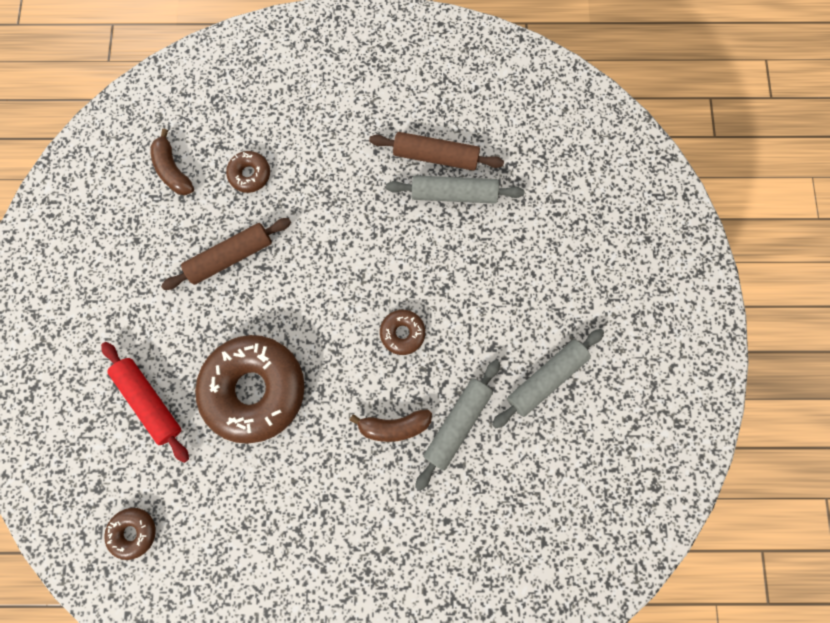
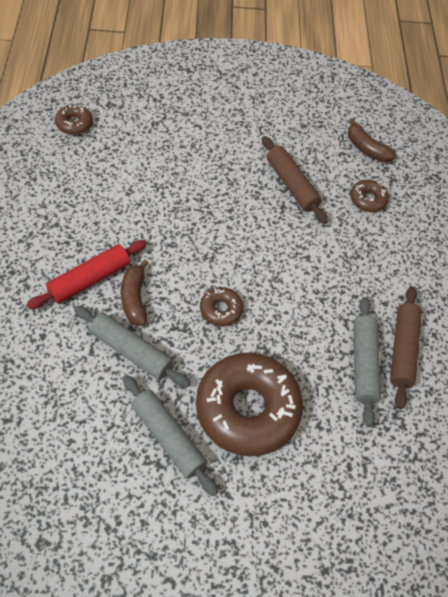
camera: 85 degrees right, 20 degrees down
red rolling pin [101,342,189,463] -> red rolling pin moved to [27,240,147,309]
brown banana [150,129,194,195] -> brown banana turned 105 degrees counterclockwise [348,118,396,162]
brown donut [195,335,305,444] -> brown donut moved to [196,353,303,457]

